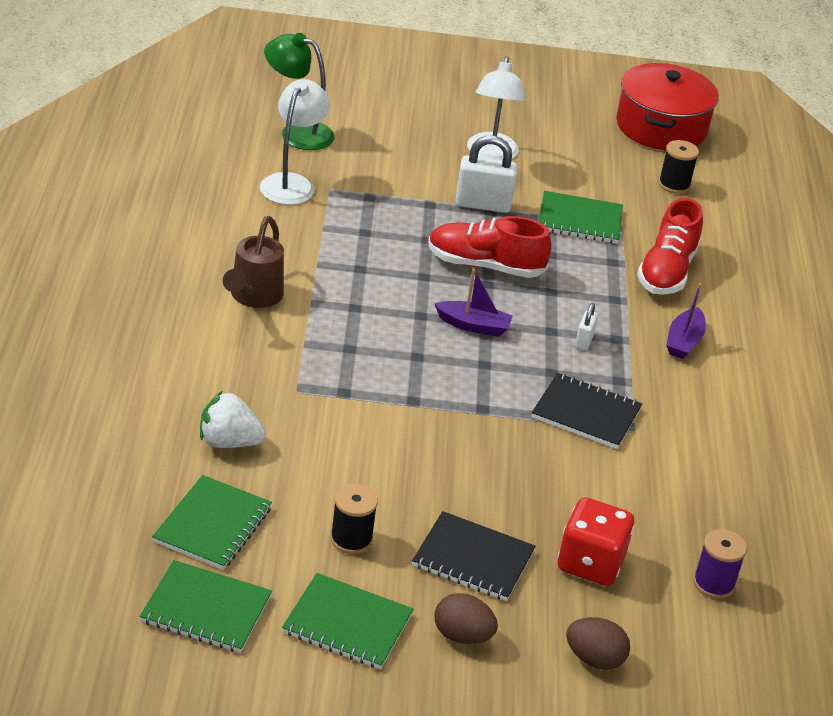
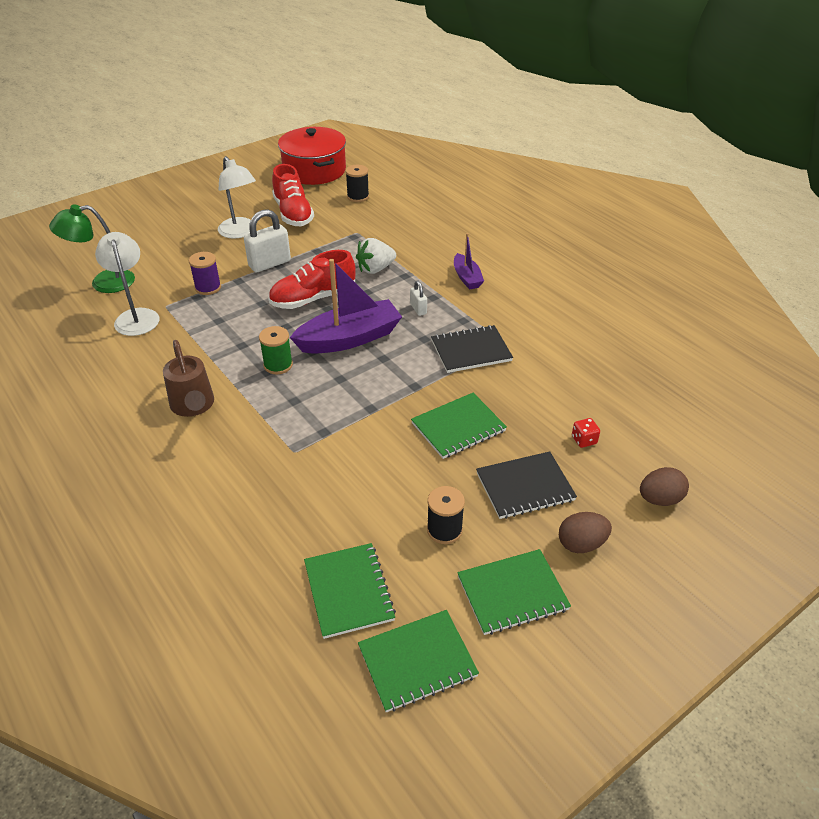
camera: 35 degrees left, 5 degrees up
white strawberry [200,391,266,448] -> white strawberry moved to [356,238,396,274]
purple boat [434,269,513,337] -> purple boat [290,259,402,354], size x1.86
green notebook [539,191,623,244] -> green notebook moved to [411,393,507,459]
red dice [558,497,634,586] -> red dice [572,418,600,448], size x0.46
red shoe [637,198,703,295] -> red shoe moved to [272,164,314,226]
purple spool [693,529,747,599] -> purple spool moved to [189,252,221,295]
none -> green spool [259,326,293,374]

